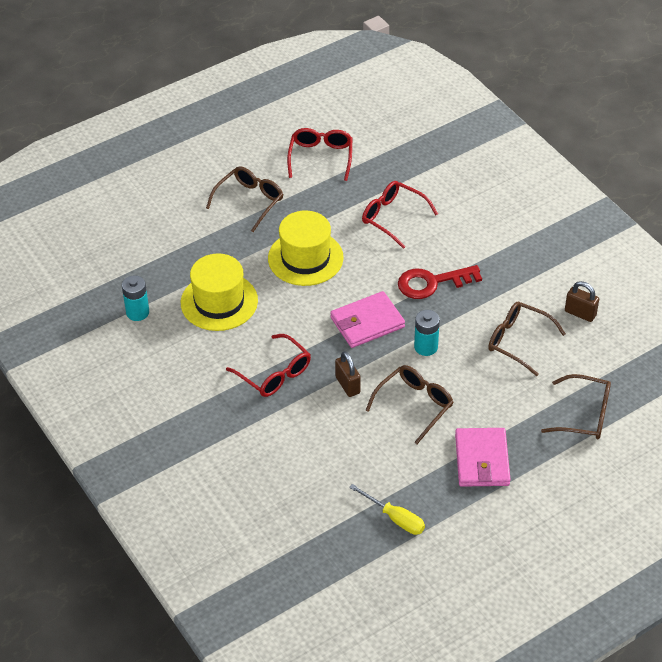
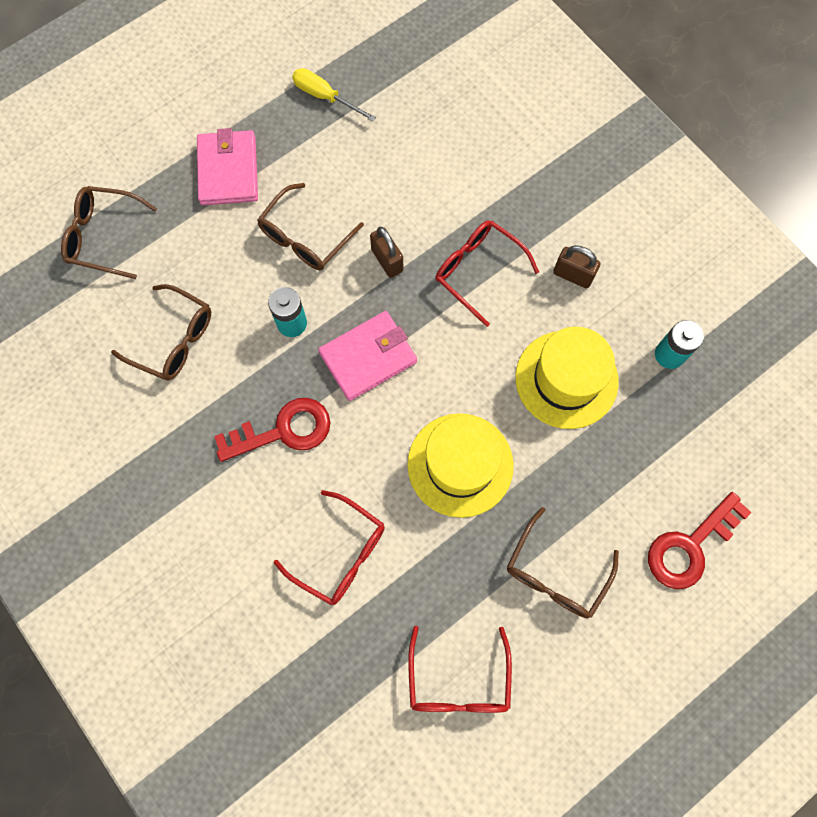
camera: 175 degrees right, 25 degrees up
brown padlock [565,281,599,322] -> brown padlock moved to [553,245,600,288]
none -> red key [648,492,752,589]

